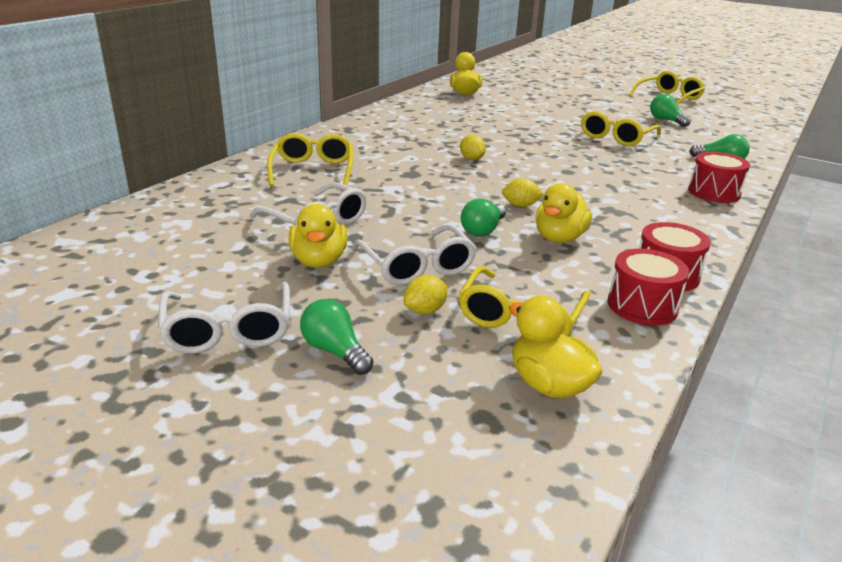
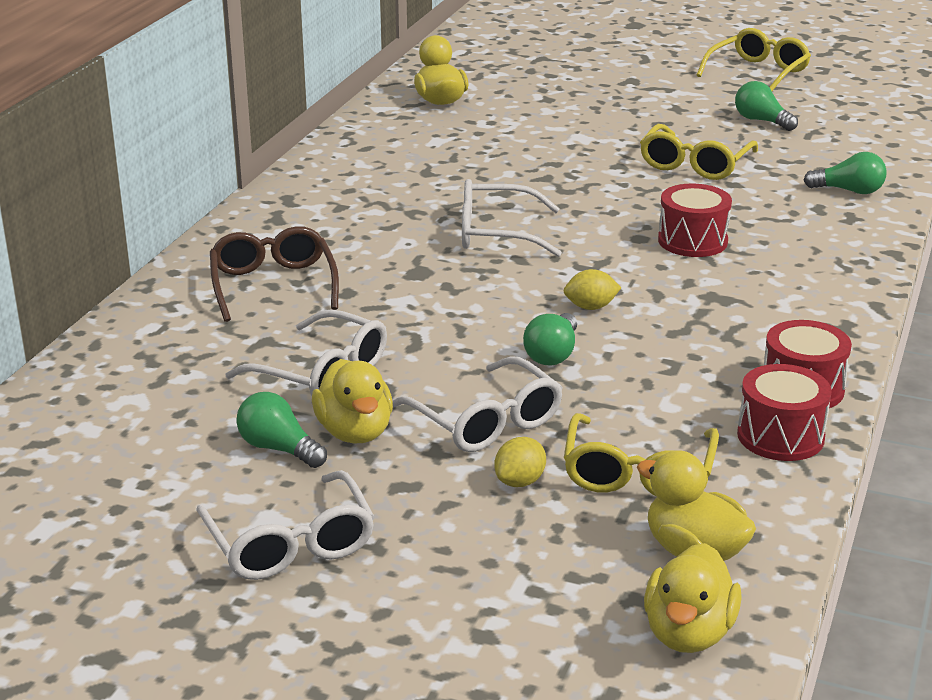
camera: 10 degrees left, 0 degrees up
yellow glasses [267,133,353,186] -> brown glasses [210,226,339,322]
green light bulb [300,299,373,375] -> green light bulb moved to [236,392,327,468]
yellow lemon [460,135,486,160] -> white glasses [462,179,562,257]
yellow duck [535,183,592,243] -> yellow duck moved to [644,543,742,653]
red drum [688,152,750,203] -> red drum moved to [658,183,732,257]

